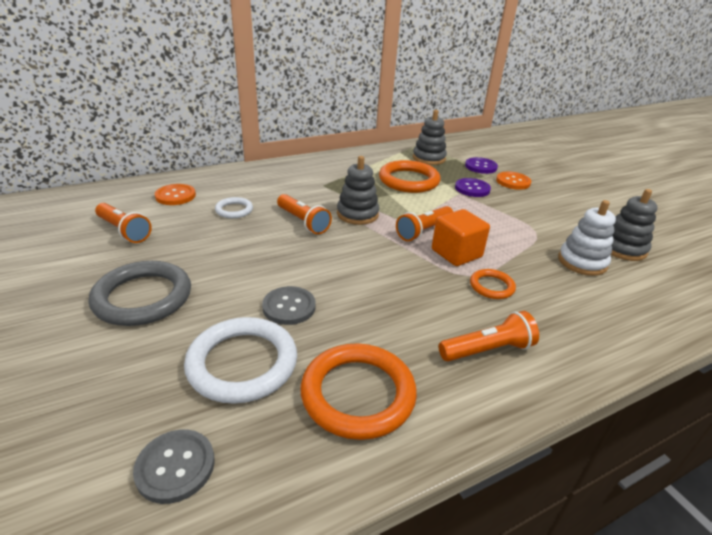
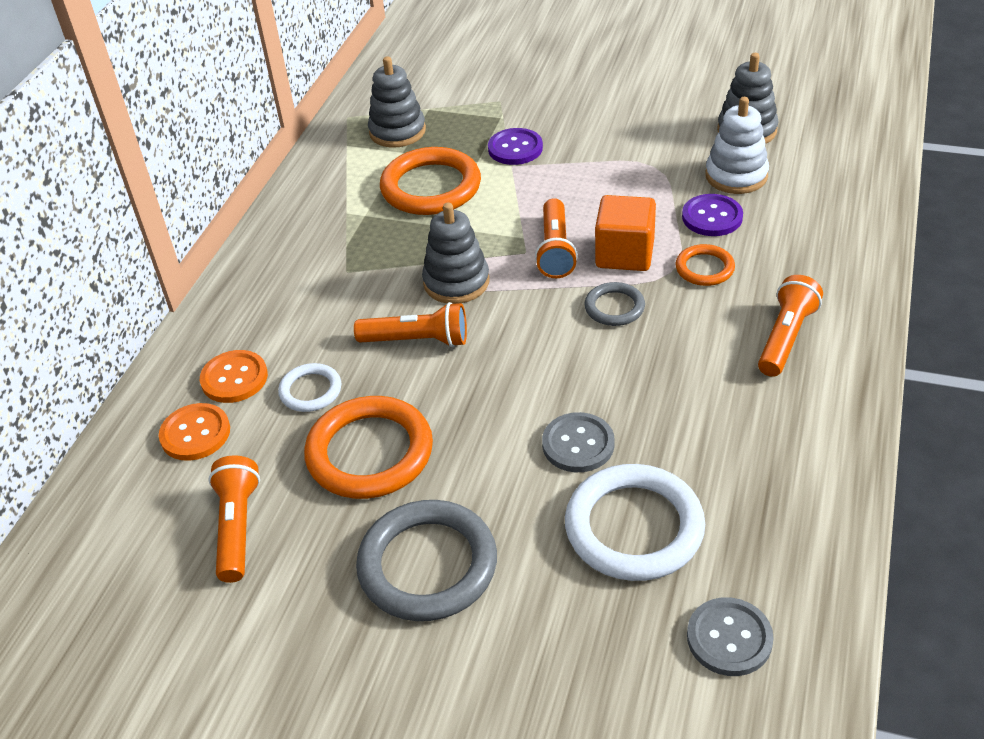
camera: 40 degrees left, 10 degrees up
orange flashlight [95,203,152,243] -> orange flashlight turned 90 degrees counterclockwise [208,455,260,583]
orange ring [300,343,417,440] -> orange ring moved to [304,396,433,499]
purple button [465,157,498,174] -> purple button moved to [682,194,743,236]
orange button [496,172,531,190] -> orange button moved to [200,350,268,403]
none -> grey ring [585,282,645,326]

